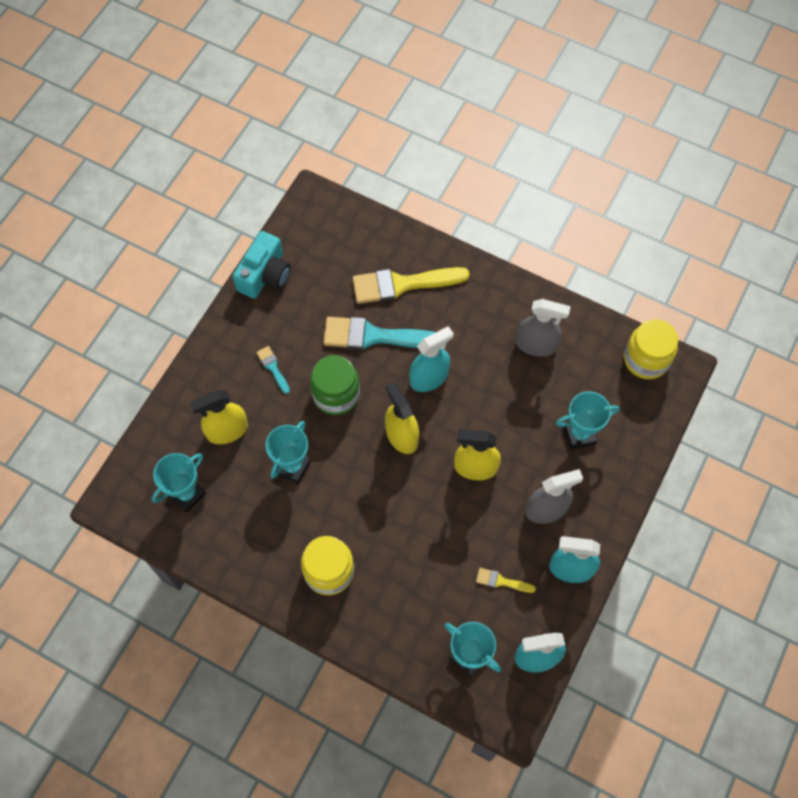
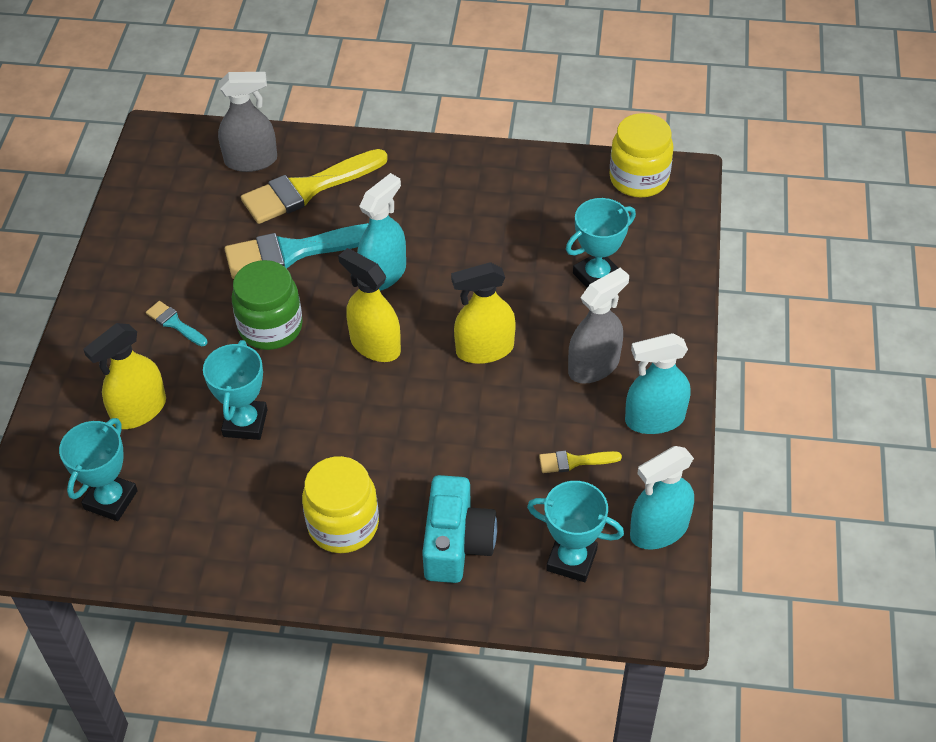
camera: 20 degrees left, 15 degrees down
turquoise camera [233,231,291,299] -> turquoise camera moved to [422,475,497,583]
grey spray bottle [516,299,571,357] -> grey spray bottle moved to [218,72,277,172]

